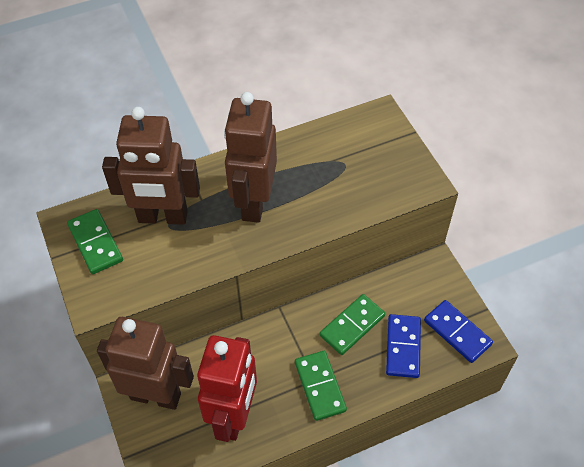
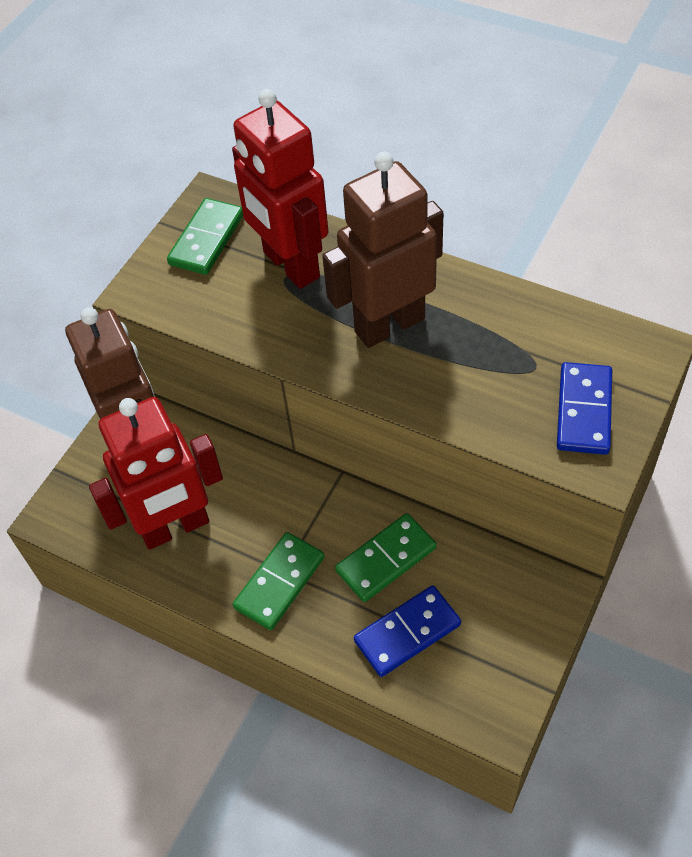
camera: 55 degrees right, 0 degrees up
brown robot [102,107,200,225] -> red robot [232,89,328,289]
green domino [320,294,385,355] -> green domino turned 45 degrees counterclockwise [335,513,437,602]
blue domino [424,300,493,363] -> blue domino moved to [557,362,612,455]

